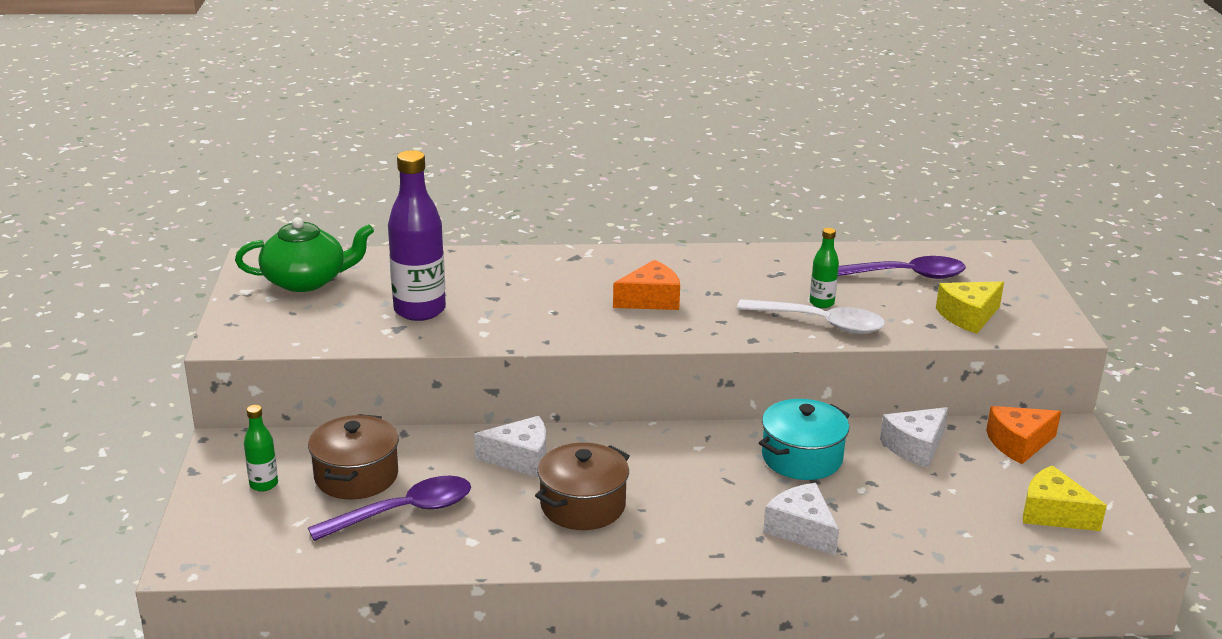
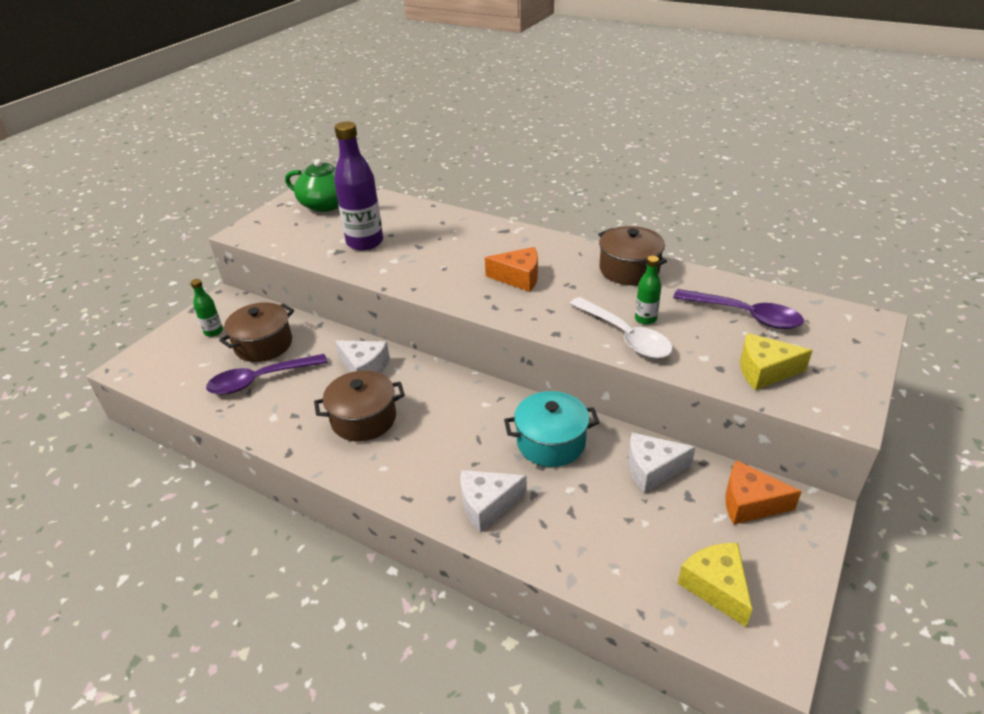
camera: 35 degrees right, 10 degrees up
purple spoon [308,476,471,541] -> purple spoon turned 150 degrees clockwise [206,354,328,395]
white cheese [763,483,839,556] -> white cheese turned 105 degrees counterclockwise [460,470,527,533]
none -> brown pot [598,226,667,285]

